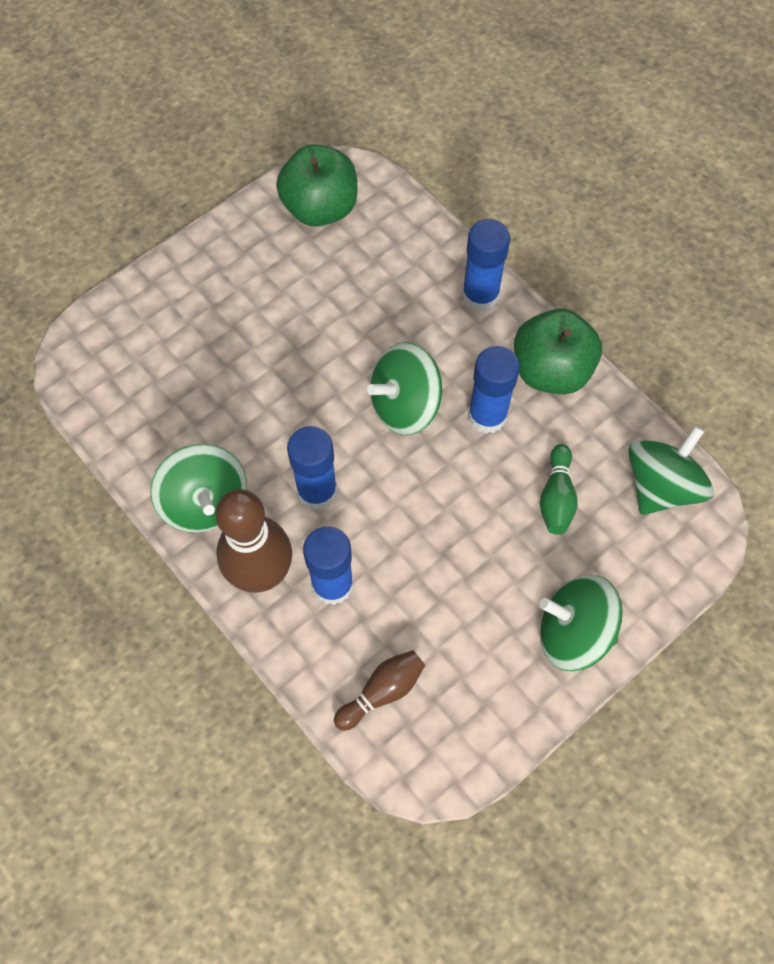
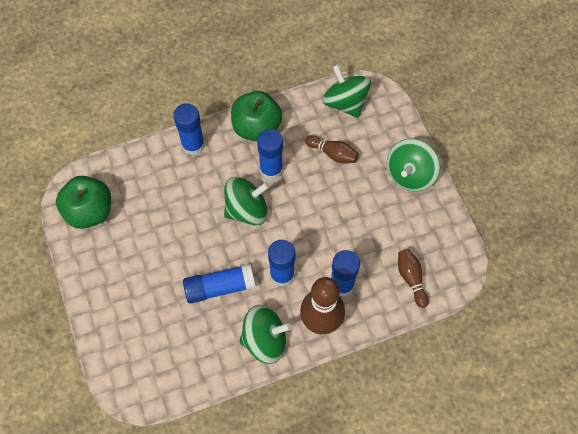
camera: 70 degrees left, 0 degrees up
green spinning top [367,342,442,435] -> green spinning top turned 105 degrees counterclockwise [224,177,270,225]
green bowling pin [540,444,578,535] -> brown bowling pin [305,135,359,163]
none -> blue glue stick [183,264,255,304]

